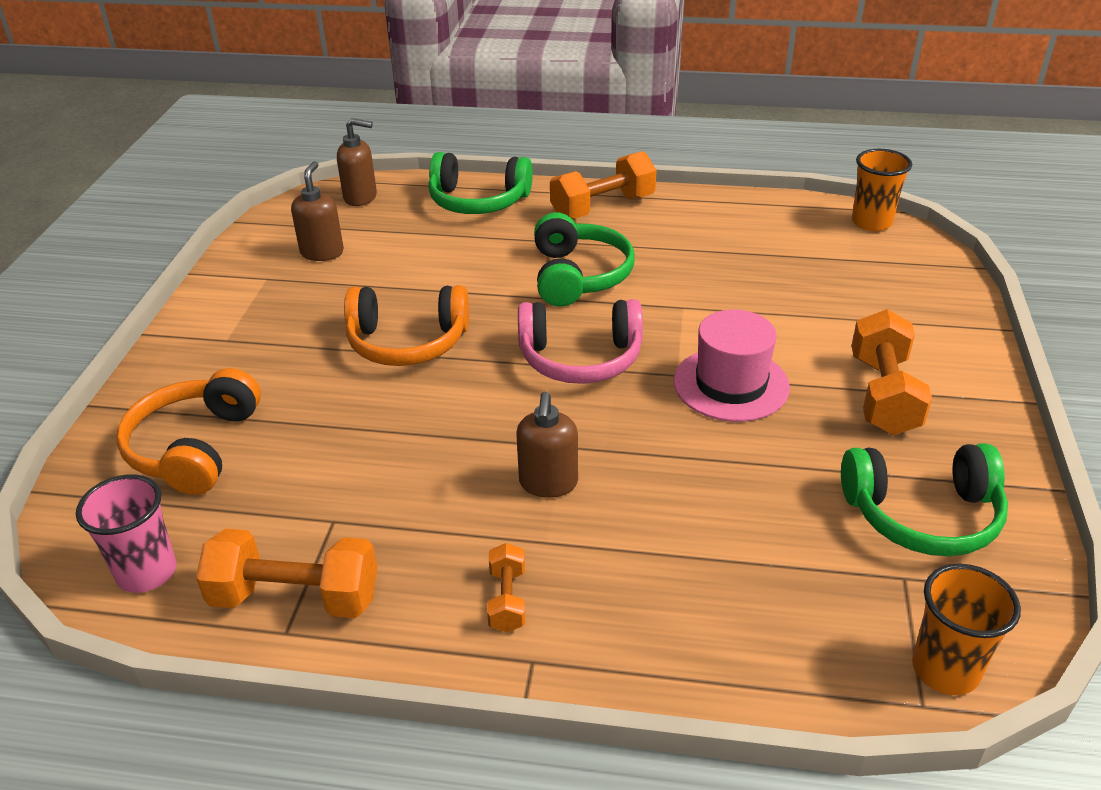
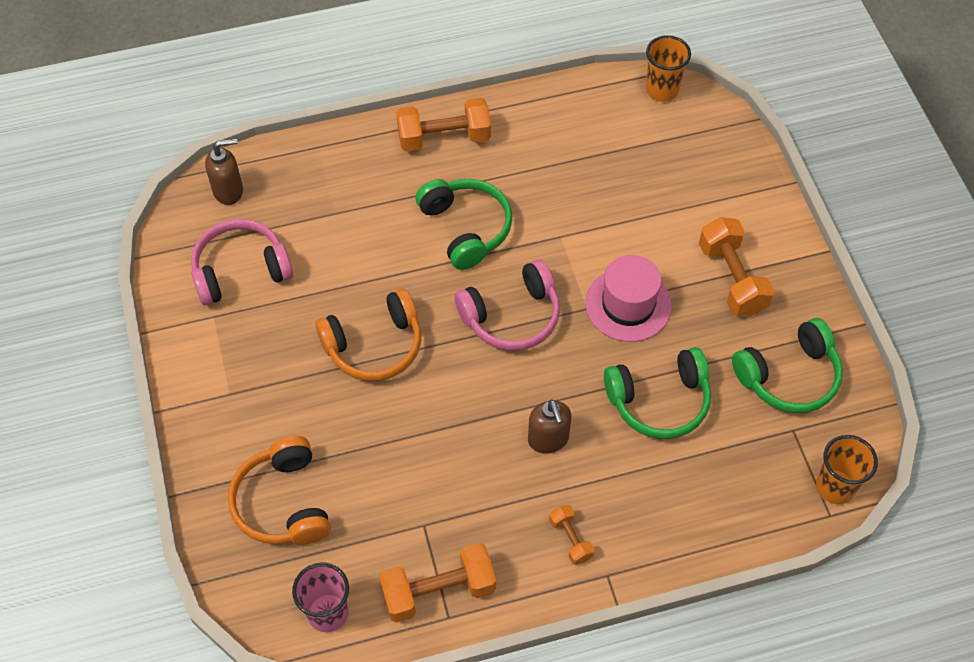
camera: 25 degrees left, 20 degrees up
brown soap dispenser [291,161,344,261] -> pink headphones [191,219,293,306]
green headphones [428,152,533,214] -> green headphones moved to [604,347,711,439]
orange dumbbell [550,151,657,219] -> orange dumbbell turned 45 degrees clockwise [396,98,491,152]

